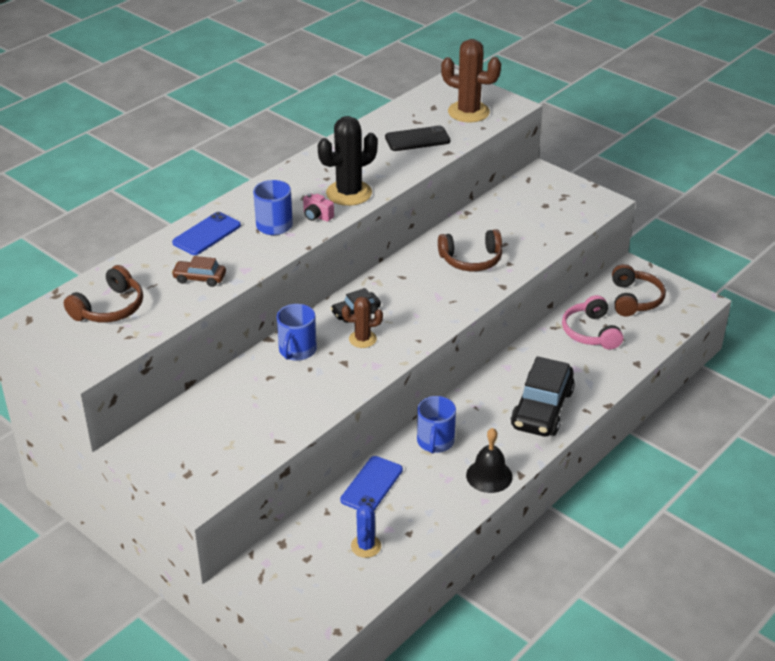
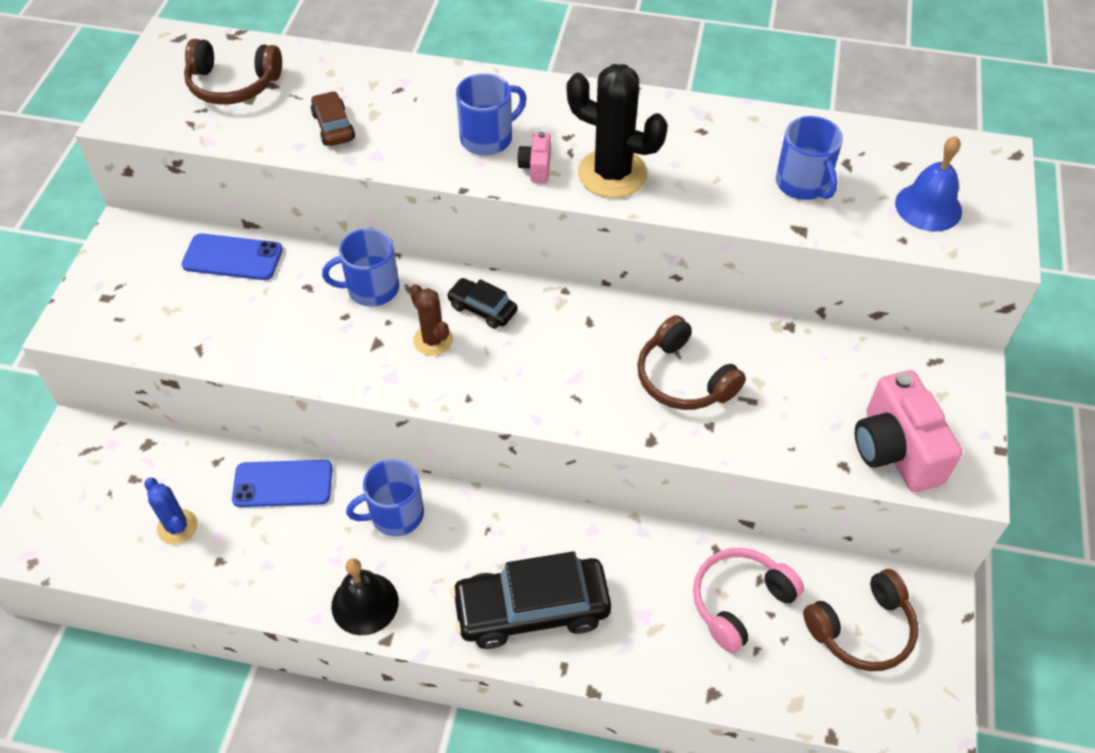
camera: 60 degrees right, 15 degrees up
blue phone [172,212,241,255] -> blue phone moved to [182,233,283,280]
blue cactus [351,504,381,558] -> blue cactus turned 75 degrees clockwise [144,478,198,544]
black phone [385,125,450,151] -> blue mug [776,116,843,200]
brown cactus [441,39,501,122] -> blue bell [895,136,962,231]
none -> pink camera [855,370,963,492]

